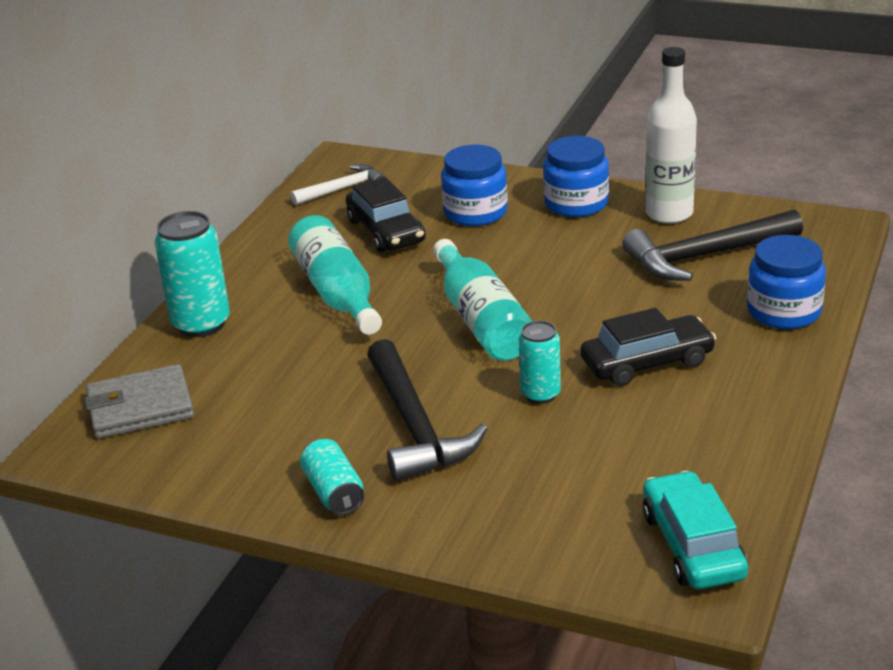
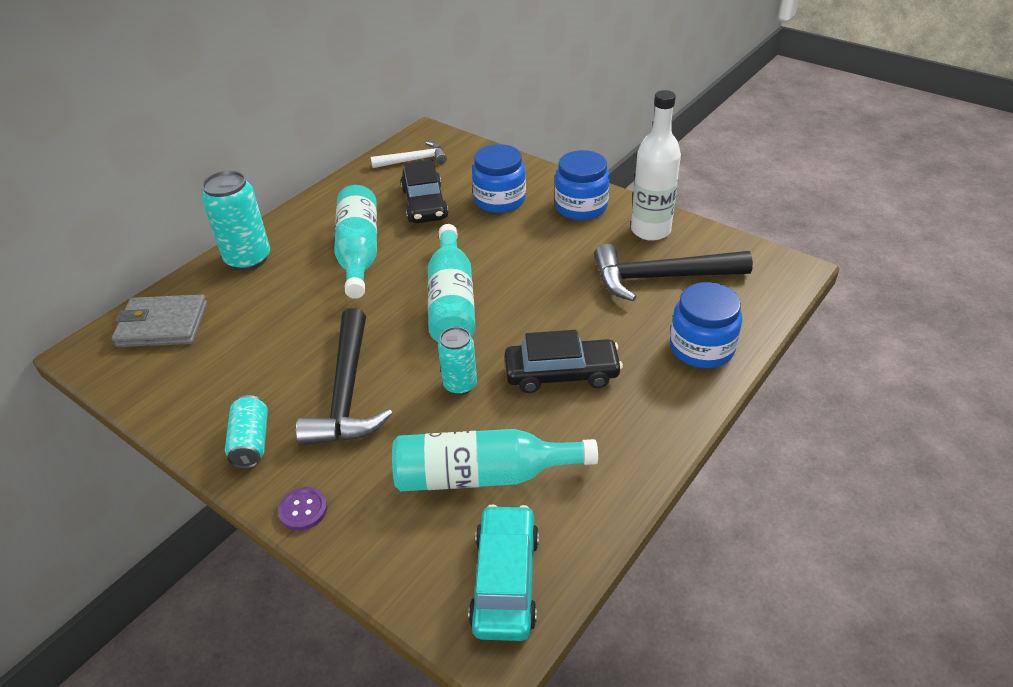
camera: 15 degrees right, 10 degrees up
none -> purple button [278,487,327,531]
none -> turquoise bottle [392,429,598,491]

